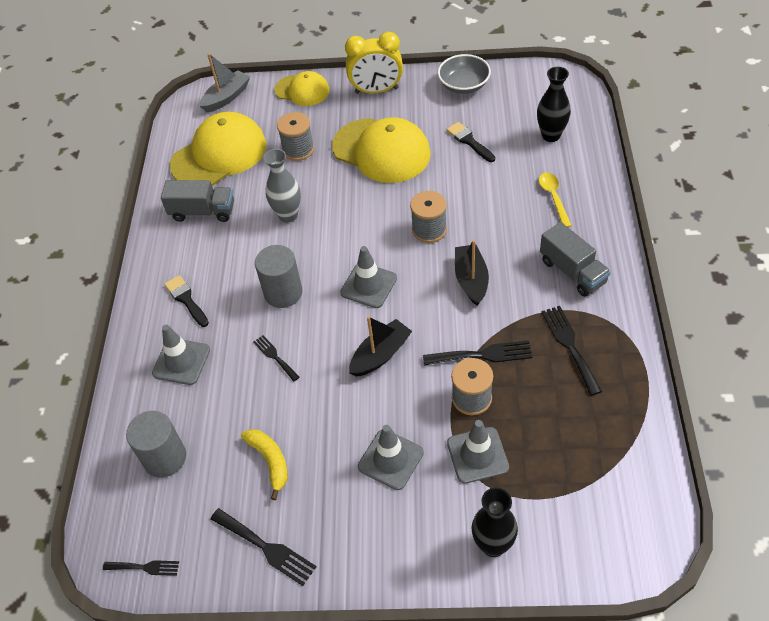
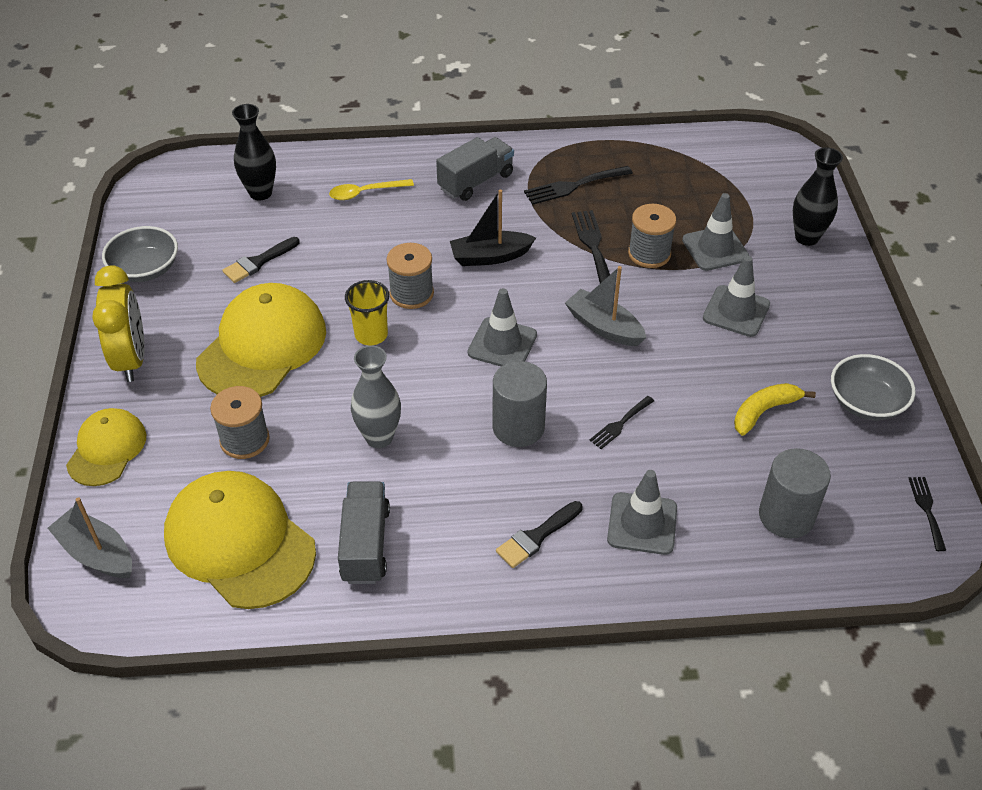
camera: 100 degrees left, 5 degrees down
black fork [210,508,317,586] -> grey bowl [831,354,915,420]
black boat [349,316,412,377] -> grey boat [565,266,646,346]
none -> yellow cup [345,280,390,346]

